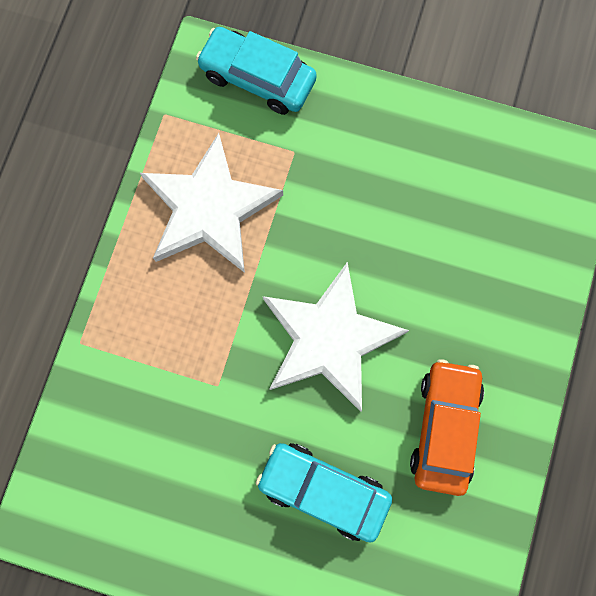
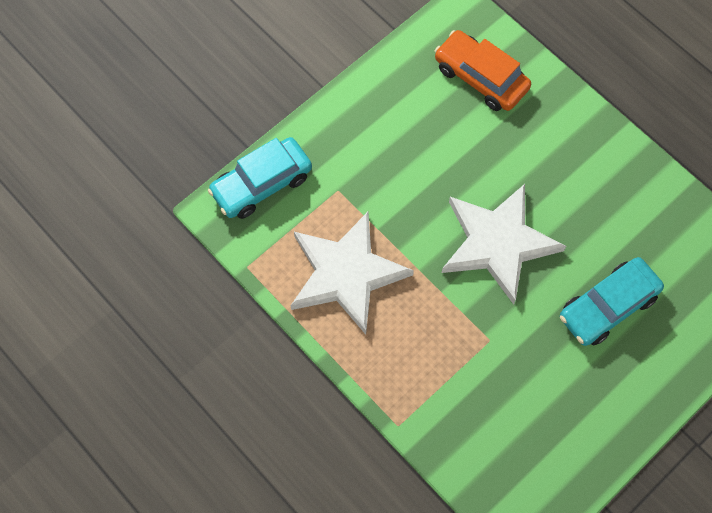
camera: 60 degrees left, 10 degrees down
orange car [410,359,484,496] -> orange car moved to [435,30,531,111]

